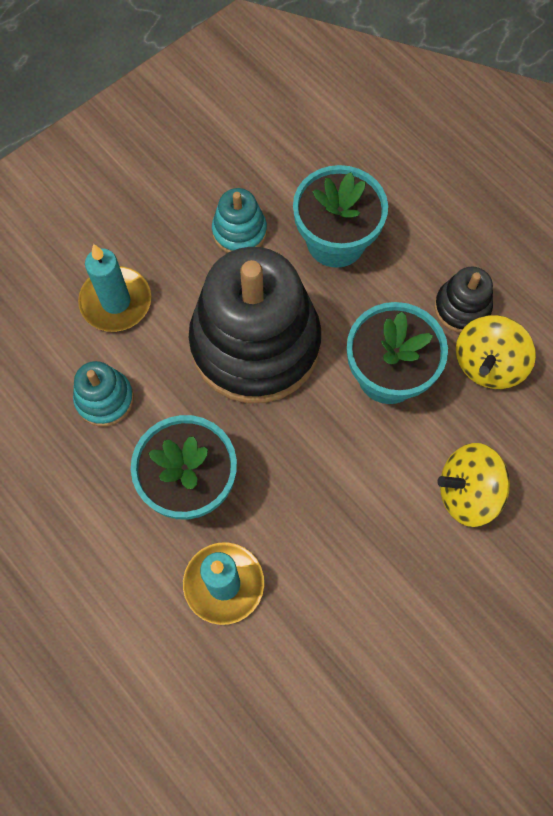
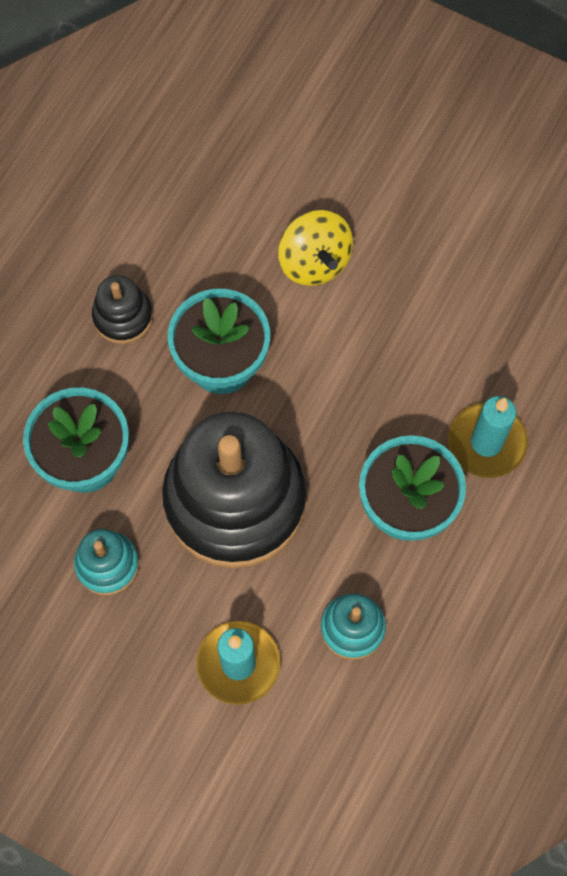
camera: 110 degrees left, 0 degrees up
yellow spinning top [456,315,536,389] -> none

